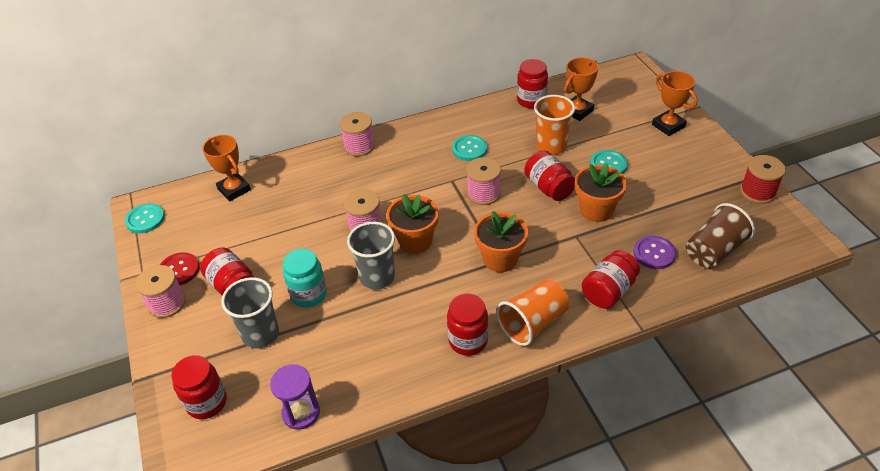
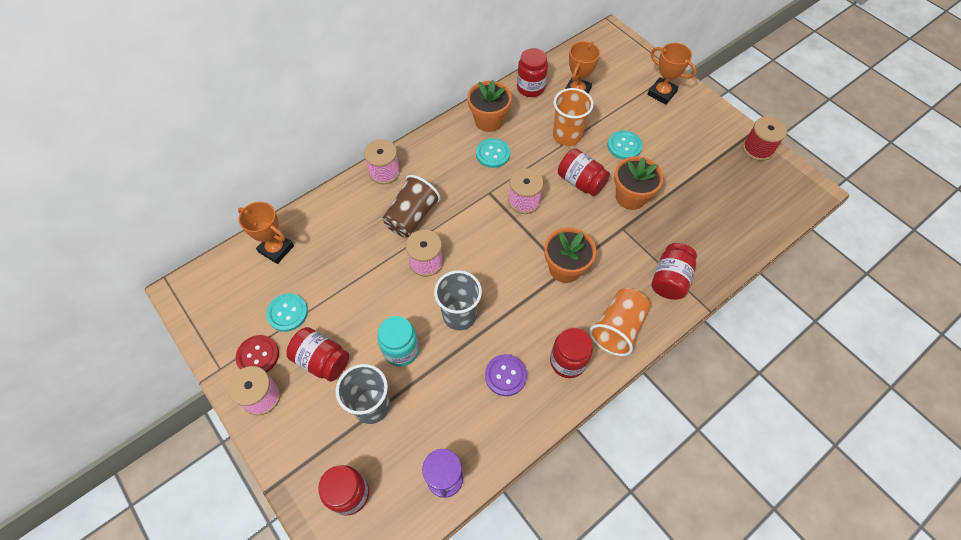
camera: 20 degrees left, 15 degrees up
turquoise button [125,203,165,233] -> turquoise button moved to [266,293,308,332]
orange flower pot [386,194,439,254] -> orange flower pot moved to [467,80,512,132]
purple button [633,236,676,269] -> purple button moved to [485,354,527,396]
brown cup [686,203,755,269] -> brown cup moved to [383,175,441,237]

